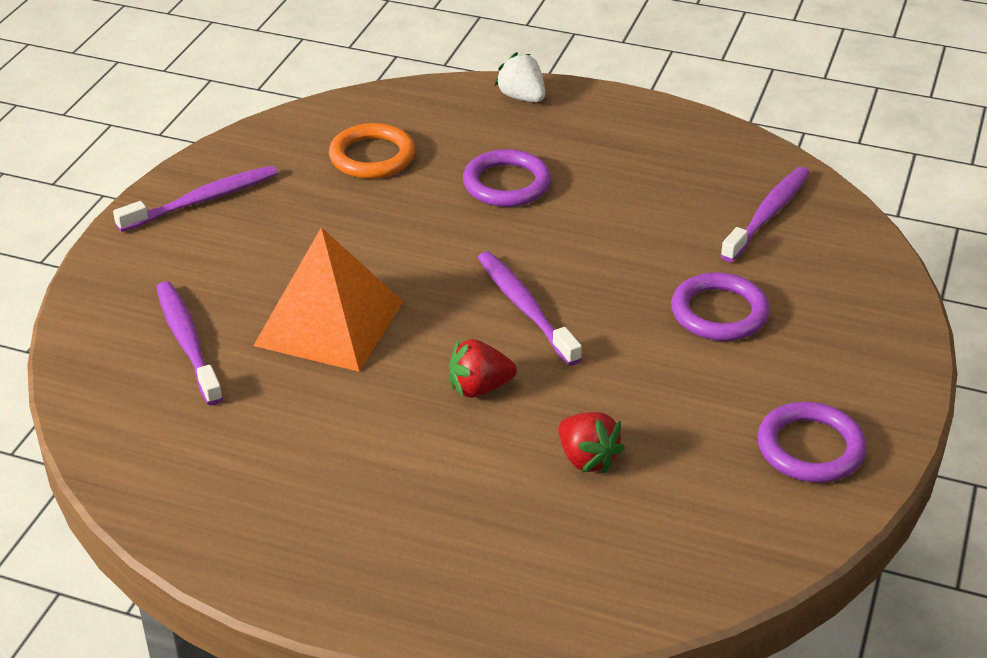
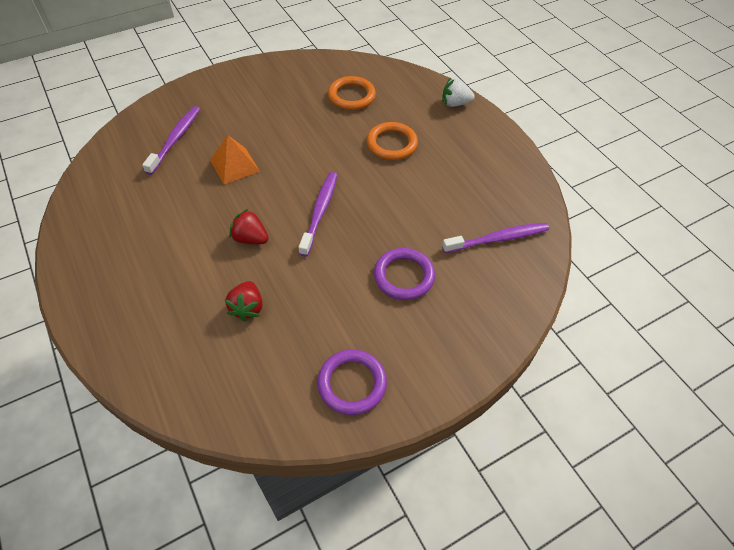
camera: 40 degrees right, 15 degrees up
purple toothbrush [113,165,278,232] -> none
orange pyramid [253,227,403,372] -> orange pyramid [210,135,260,184], size x0.62
purple ring [463,149,551,207] -> orange ring [367,122,418,160]
white strawberry [495,52,545,102] -> white strawberry turned 90 degrees counterclockwise [442,78,475,107]

